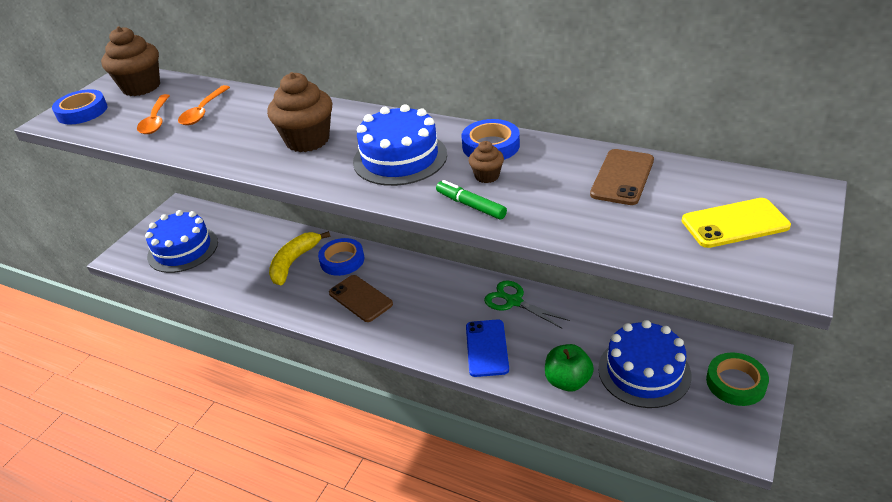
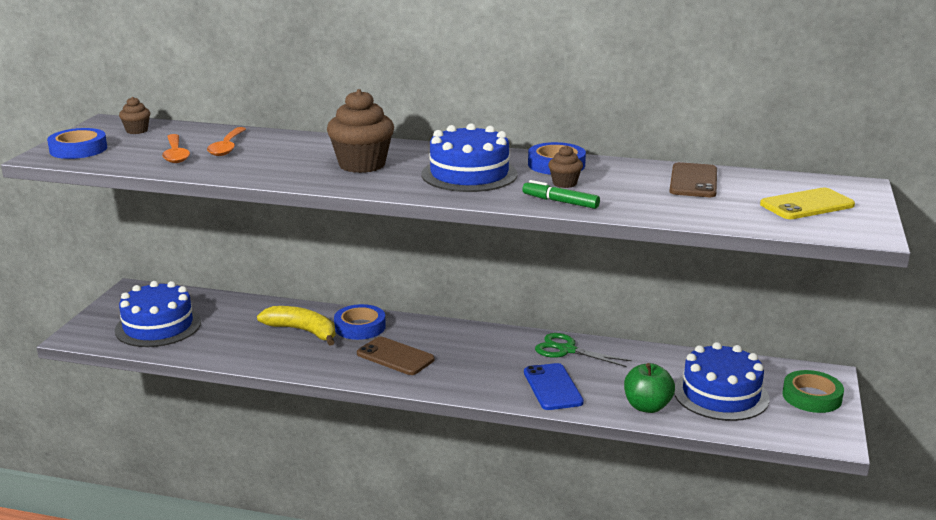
camera: 15 degrees left, 15 degrees down
brown cupcake [101,26,160,96] -> brown cupcake [119,97,150,134], size x0.50
yellow banana [269,231,330,285] -> yellow banana turned 105 degrees clockwise [257,306,336,346]

